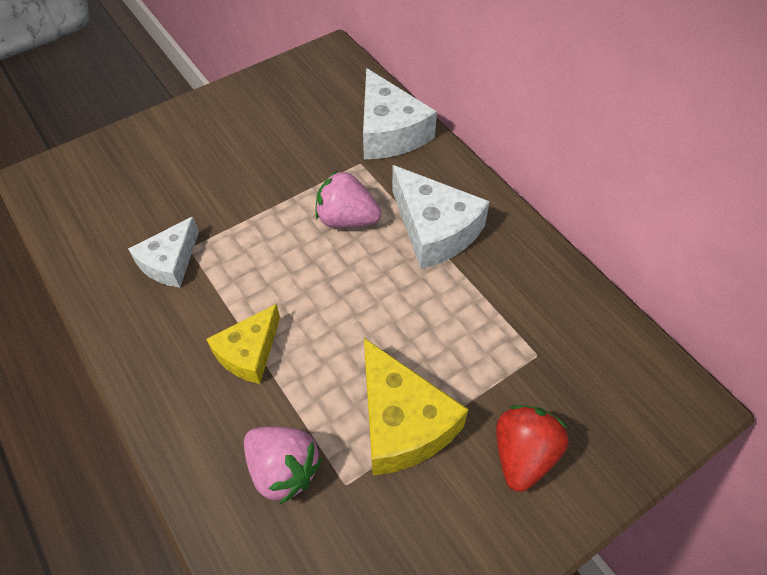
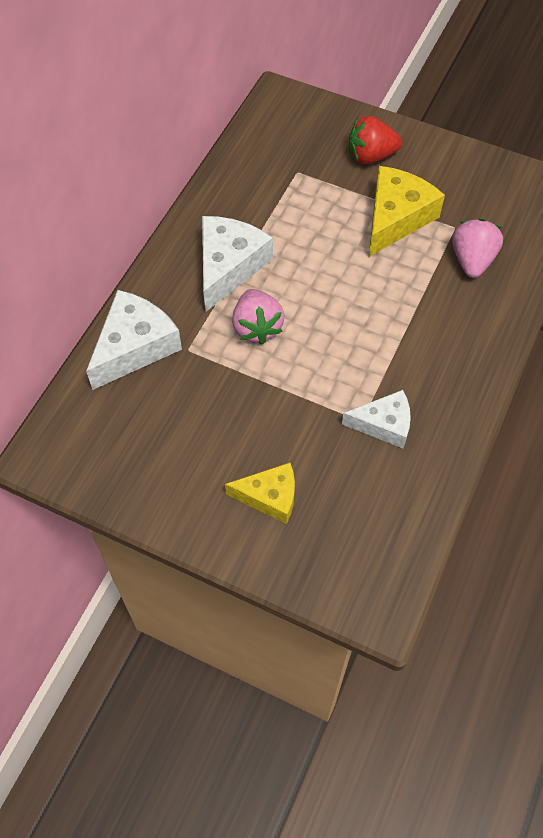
camera: 120 degrees left, 5 degrees up
yellow cheese [206,304,280,384] -> yellow cheese moved to [225,463,295,524]

